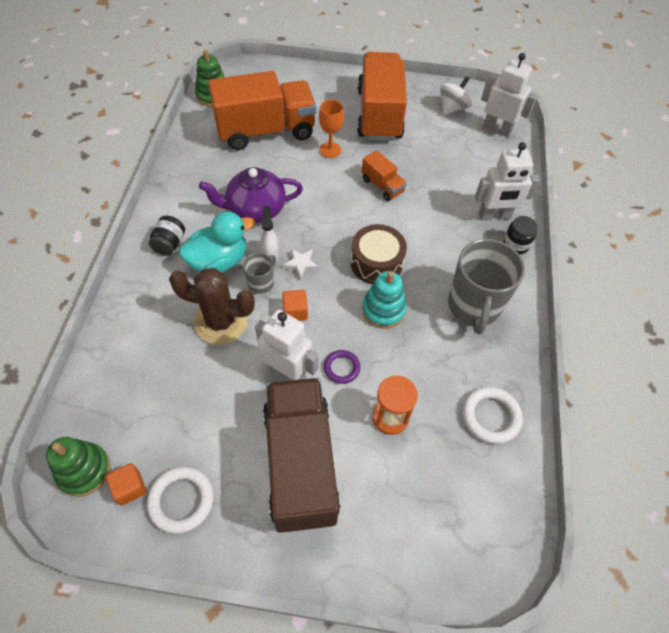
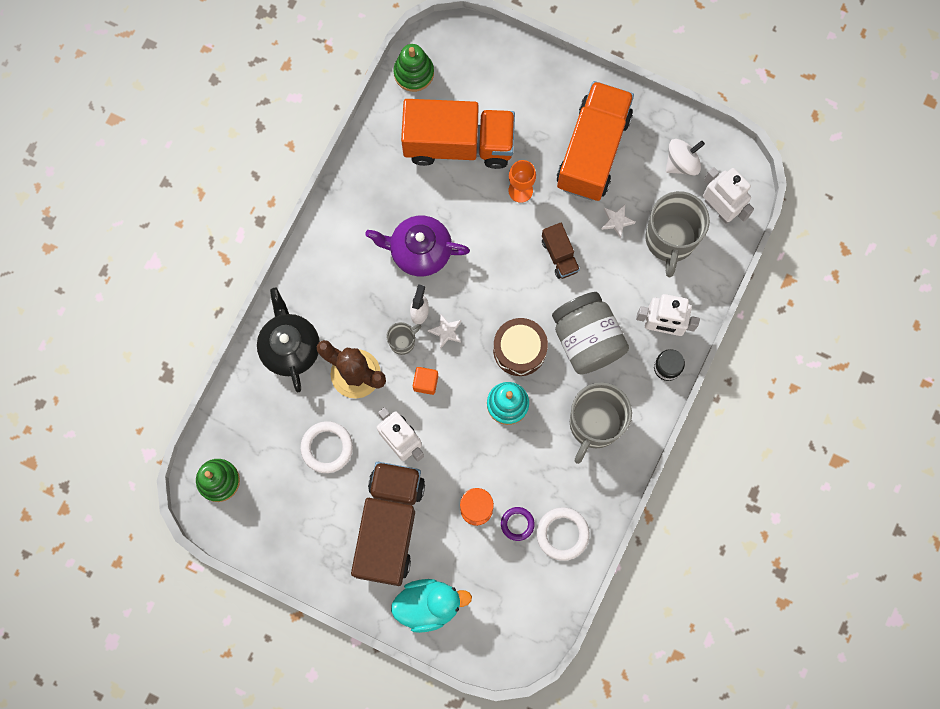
camera: 20 degrees right, 20 degrees up
orange cube [106,463,147,506] -> none
white ring [147,467,214,534] -> white ring moved to [301,421,353,473]
black jar [149,216,185,256] -> none
turquoise duck [179,212,255,272] -> turquoise duck moved to [391,579,472,633]
purple ring [324,350,360,384] -> purple ring moved to [501,507,535,541]
orange truck [362,150,407,201] -> brown truck [542,223,580,279]
none -> black teapot [257,288,320,392]
none -> grey jar [552,292,629,375]
none -> white star [601,204,636,238]
none -> grey mug [646,191,710,277]

